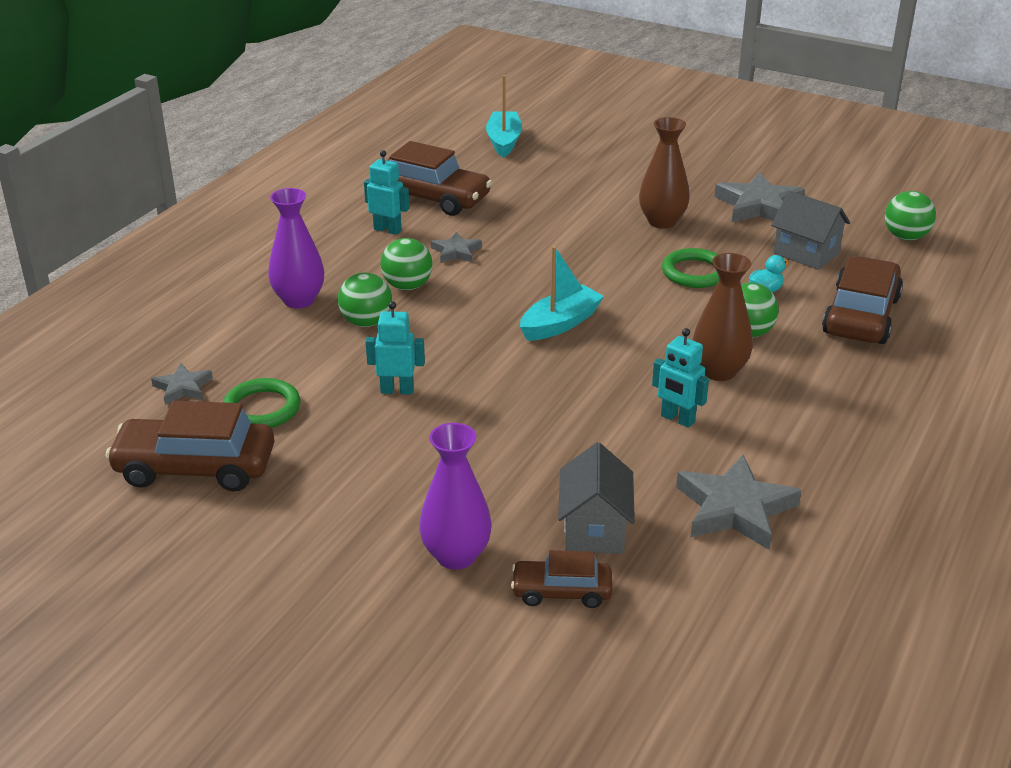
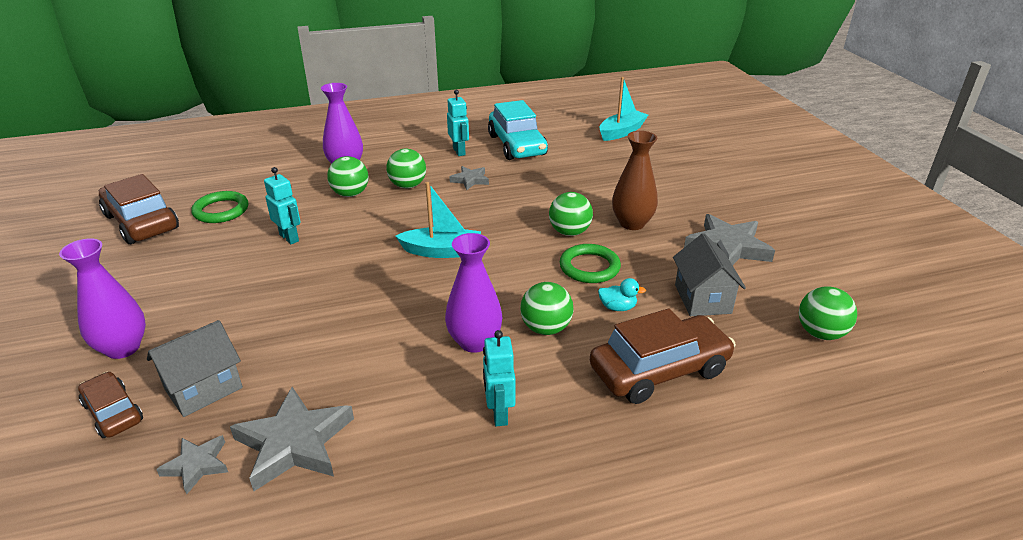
camera: 45 degrees right, 0 degrees up
grey star [151,363,213,405] -> grey star moved to [156,435,228,494]
brown car [387,141,492,216] -> turquoise car [488,100,548,160]
turquoise robot [652,328,709,428] -> turquoise robot moved to [483,330,516,426]
brown vase [692,253,753,381] -> purple vase [445,233,502,353]
none -> green ball [549,192,593,236]

